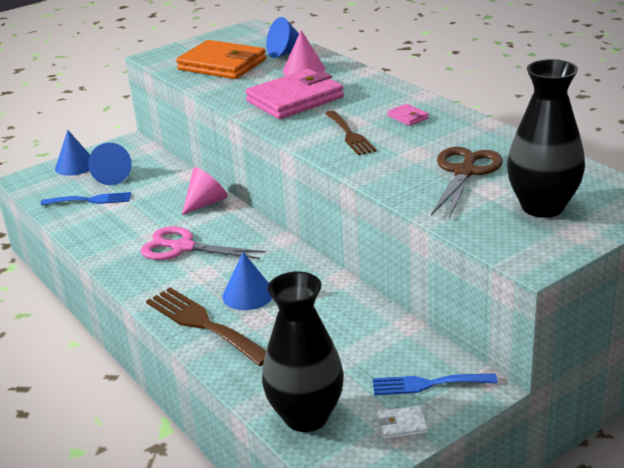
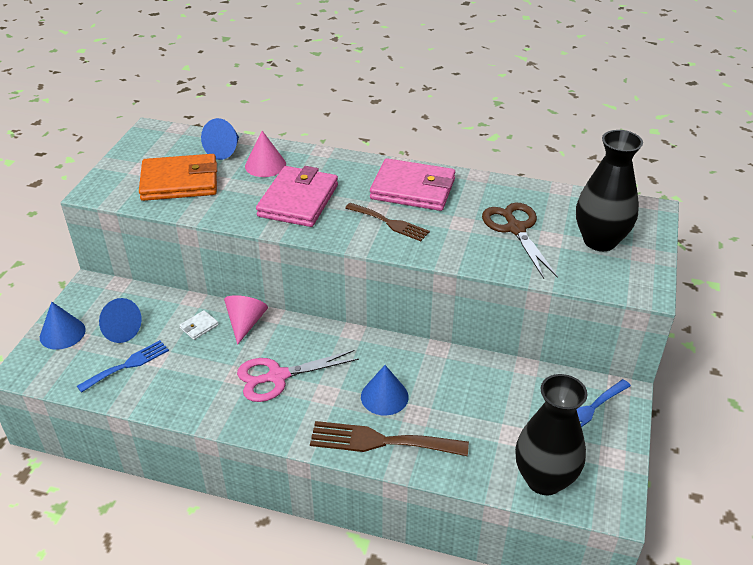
camera: 40 degrees left, 10 degrees up
white wallet [377,406,428,440] -> white wallet moved to [179,310,219,340]
pink wallet [387,104,429,126] -> pink wallet [370,158,455,211], size x2.48

